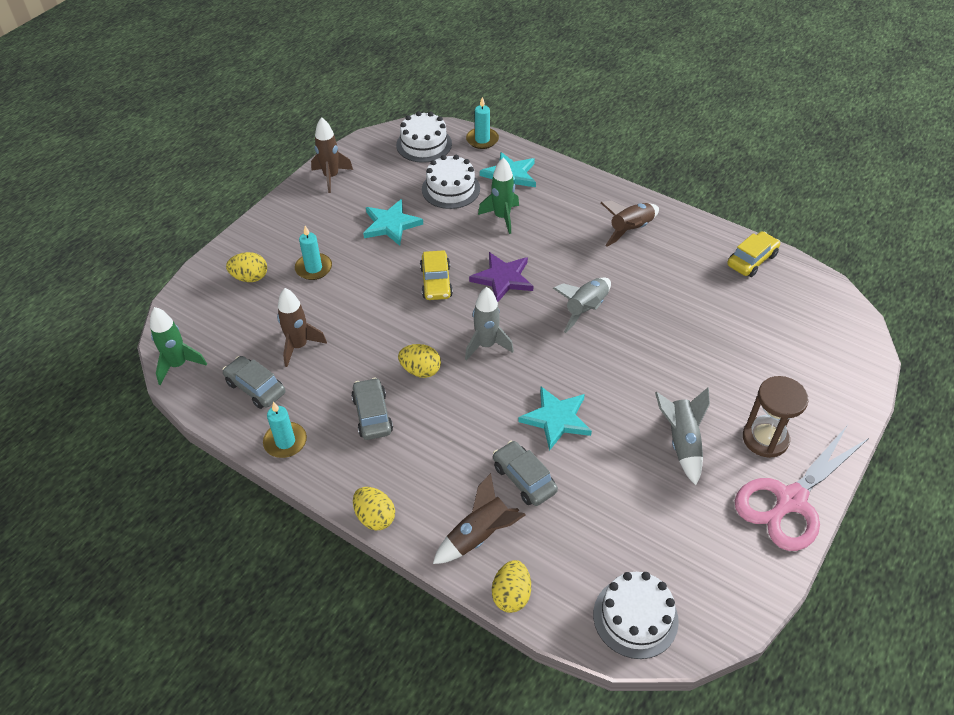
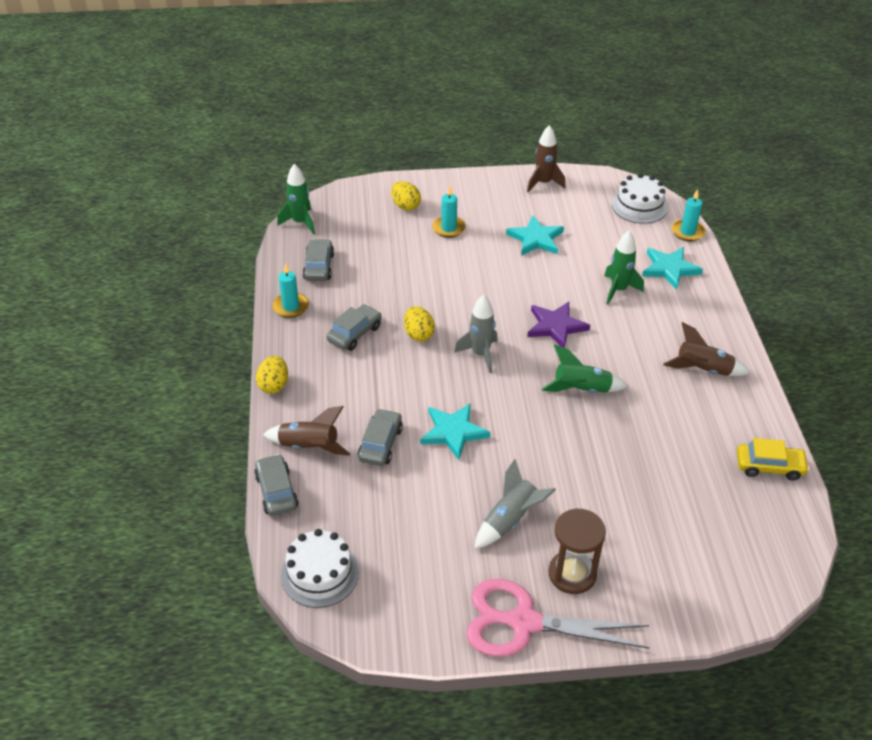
camera: 50 degrees right, 5 degrees down
brown rocket [277,288,327,367] -> none
yellow car [420,250,453,300] -> none
white cake [422,155,480,209] -> none
yellow egg [492,560,531,613] -> grey car [254,454,299,516]
grey rocket [553,278,611,333] -> green rocket [541,345,628,393]

